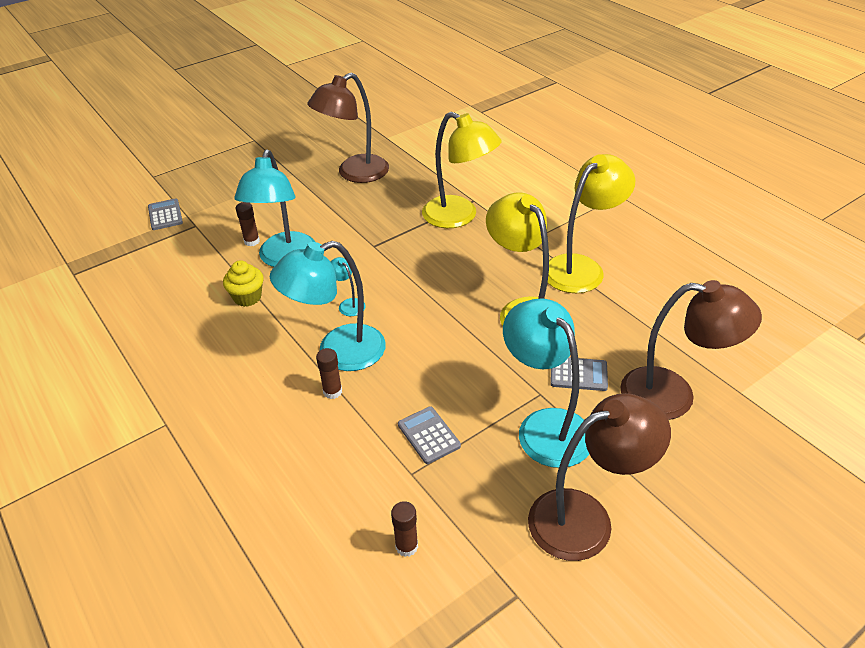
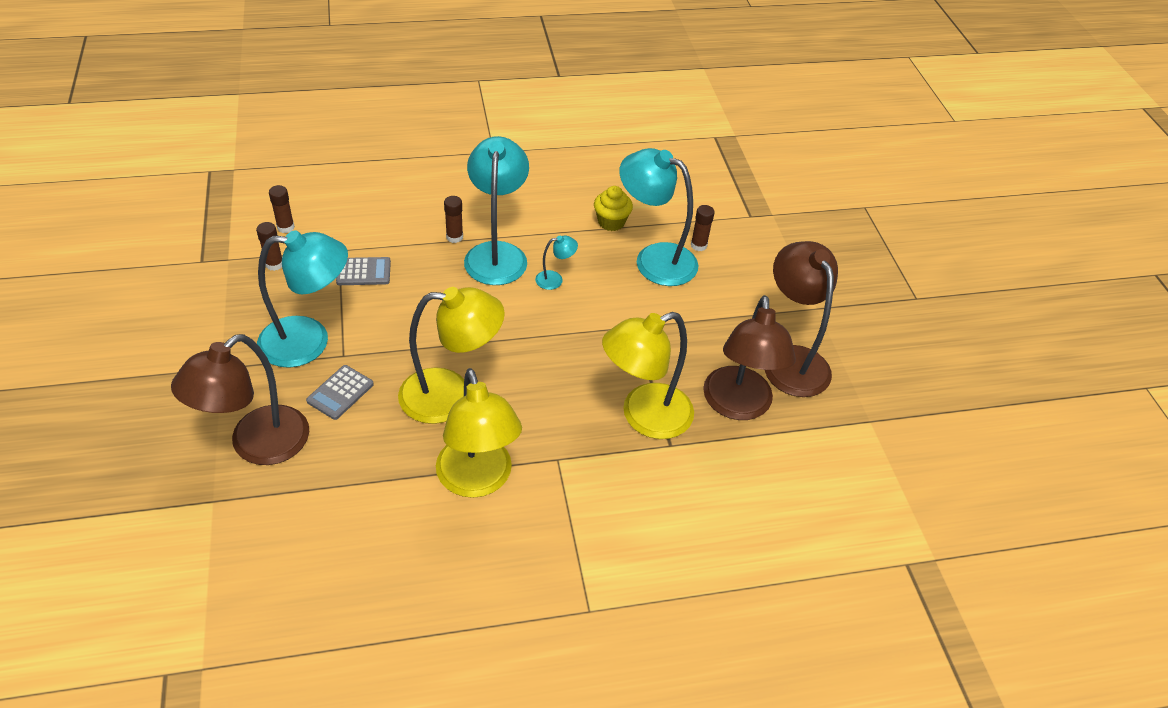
camera: 110 degrees right, 5 degrees up
grey calculator [148,198,183,230] -> none
brown lamp [528,393,671,561] -> brown lamp moved to [703,295,796,420]
none -> brown glue stick [256,222,282,271]

